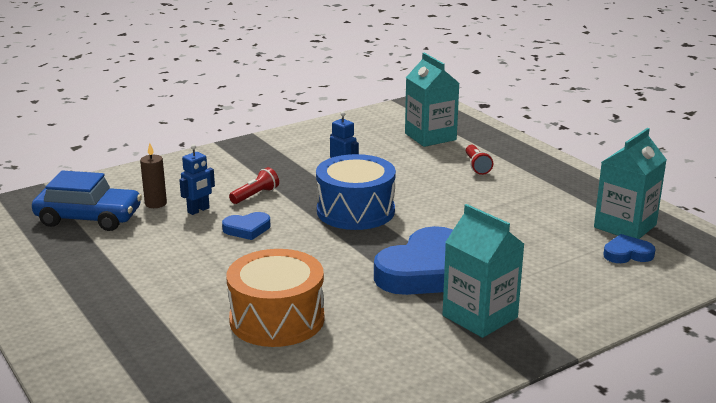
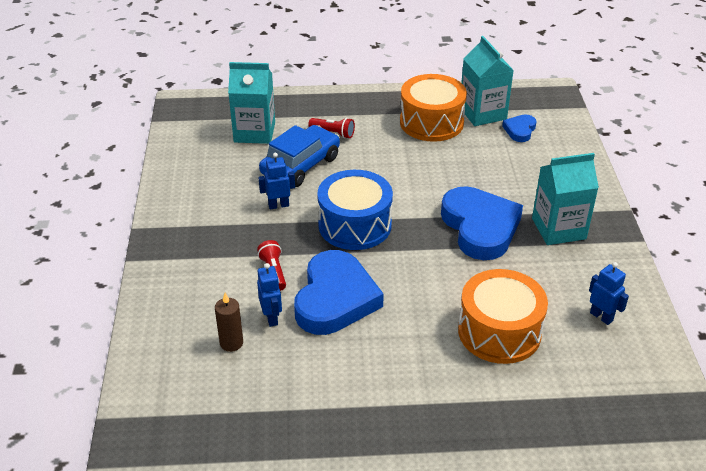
camera: 60 degrees left, 15 degrees up
blue car [32,171,142,231] -> blue car moved to [259,125,340,187]
blue heart [222,212,271,240] -> blue heart [294,250,384,335], size x2.13
none -> orange drum [400,74,467,142]
none -> blue robot [589,262,629,325]

